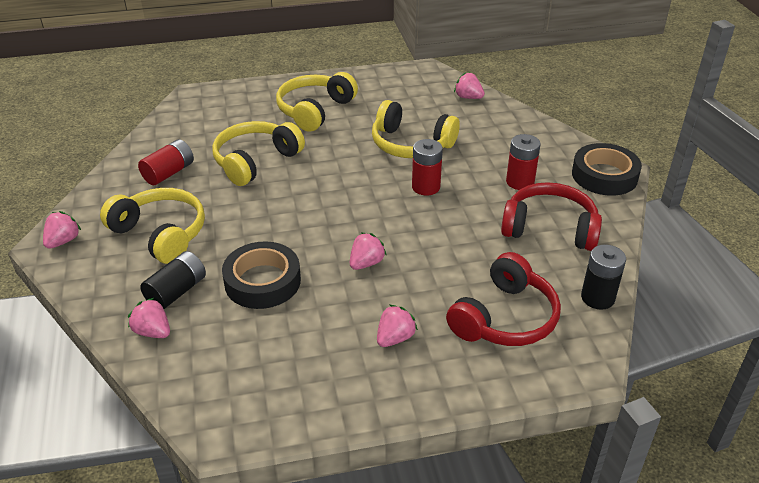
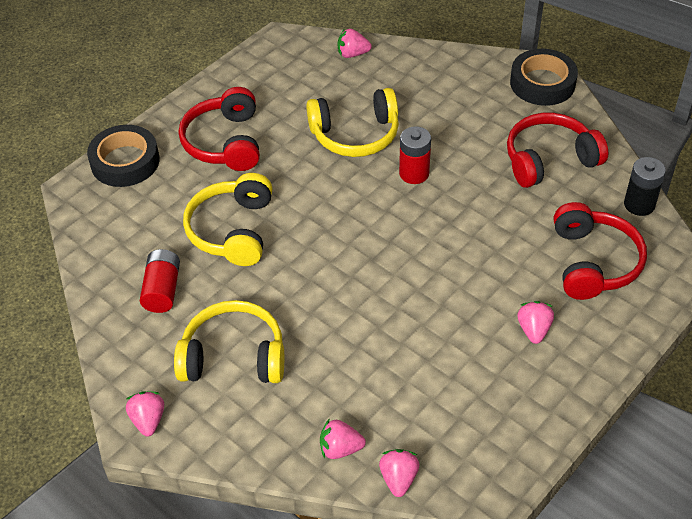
camera: 35 degrees left, 10 degrees up
black battery [140,251,206,309] -> none
black tape [222,241,301,309] -> black tape moved to [87,125,159,187]
yellow headphones [276,72,358,132] -> red headphones [179,87,260,171]
pink strawberry [350,232,386,270] -> pink strawberry moved to [379,449,419,497]
red battery [506,134,541,190] -> none

